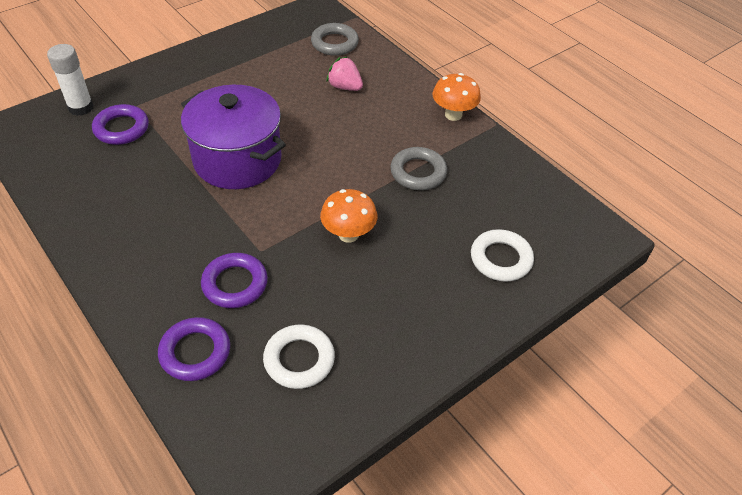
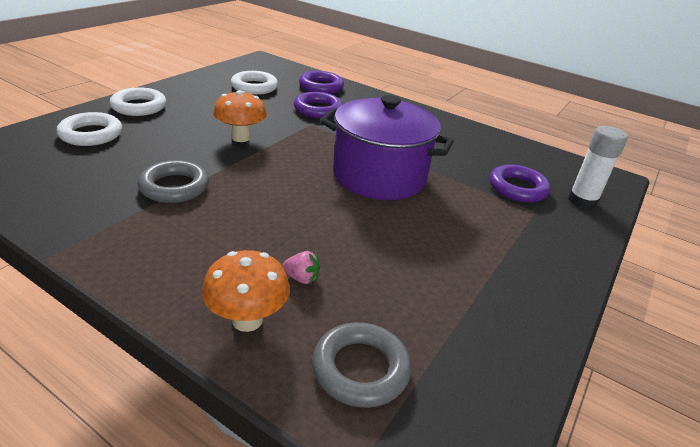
camera: 160 degrees right, 15 degrees down
pink strawberry [326,56,363,91] -> pink strawberry [282,251,320,284], size x0.64
orange mushroom [433,73,481,121] -> orange mushroom moved to [202,250,290,332]
none -> white ring [110,87,166,116]

